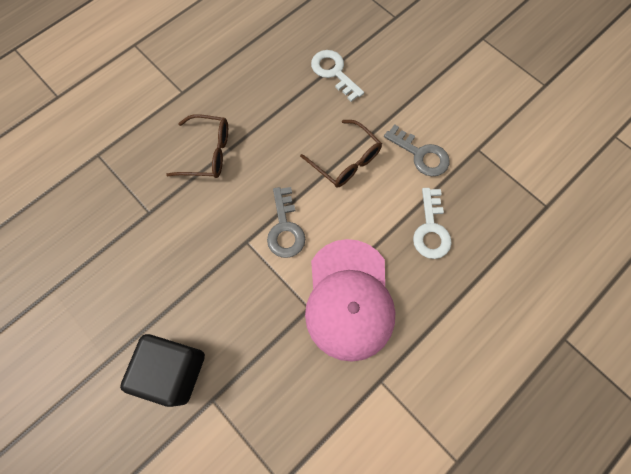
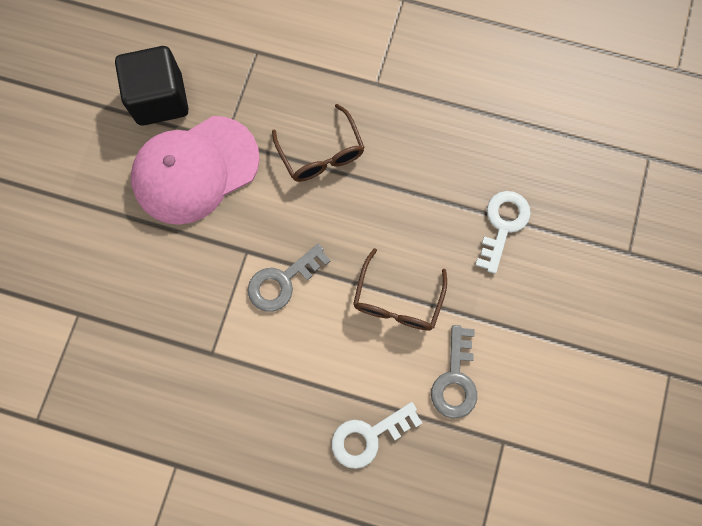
camera: 60 degrees right, 5 degrees up
black cube [120,334,205,407] -> black cube moved to [115,46,189,126]
pink cap [305,239,396,362] -> pink cap moved to [131,116,260,225]

